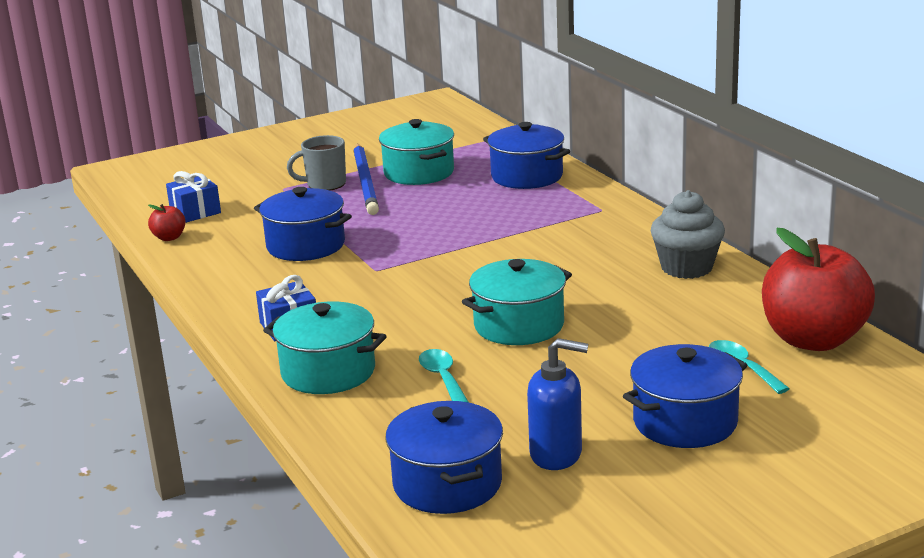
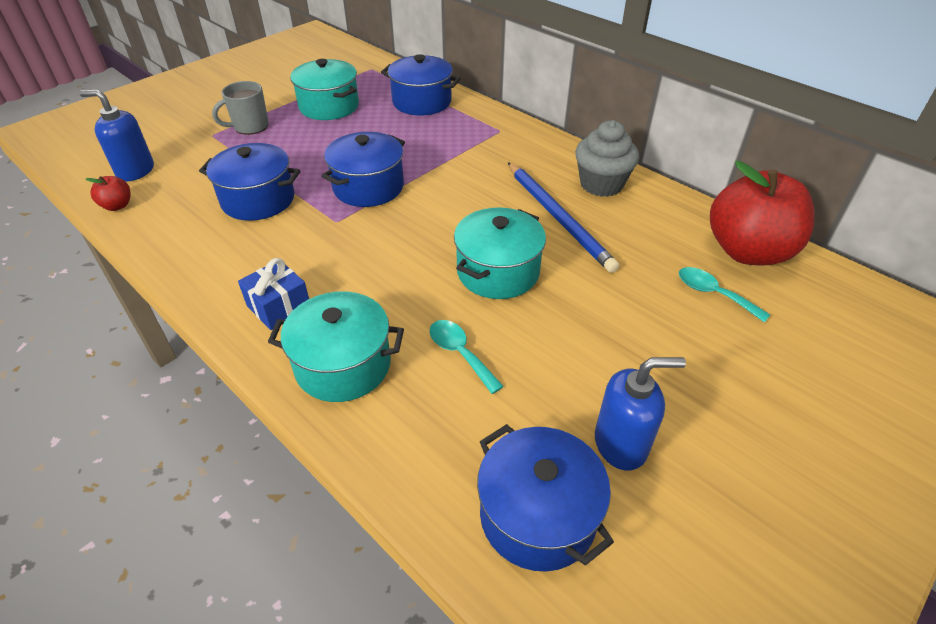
camera: 20 degrees left, 20 degrees up
blue gift [166,171,221,223] -> blue soap dispenser [79,89,154,181]
blue pencil [353,144,379,215] -> blue pencil moved to [508,162,619,273]
blue pot [623,344,747,448] -> blue pot moved to [321,132,405,207]

